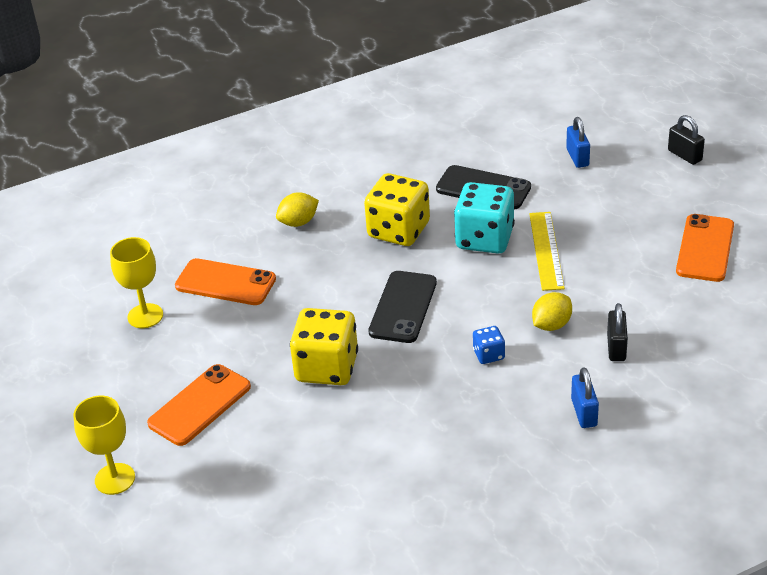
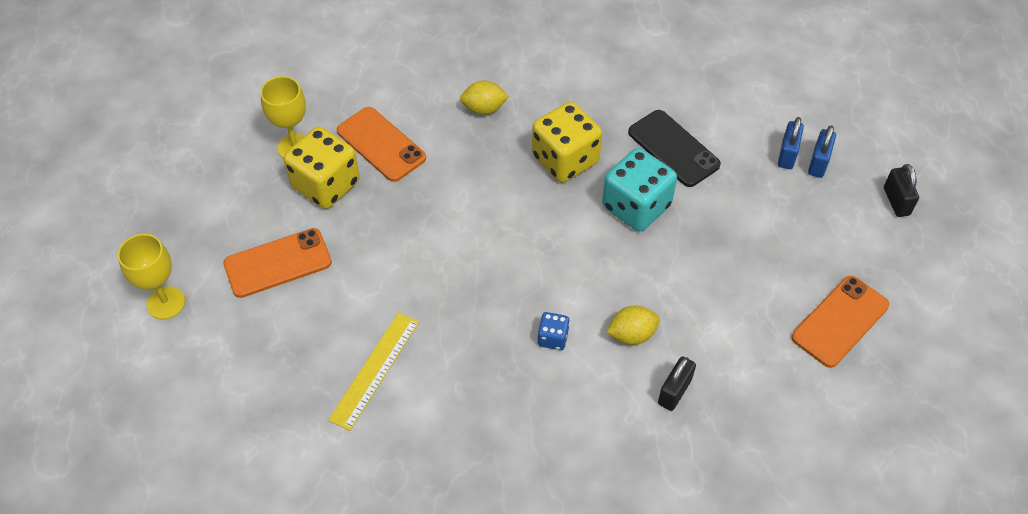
camera: 25 degrees right, 15 degrees up
yellow dice [290,308,358,385] -> yellow dice moved to [284,127,360,209]
black phone [368,271,437,343] -> none
yellow ruler [529,212,565,291] -> yellow ruler moved to [328,312,419,431]
blue padlock [571,367,599,428] -> blue padlock moved to [808,126,836,178]

